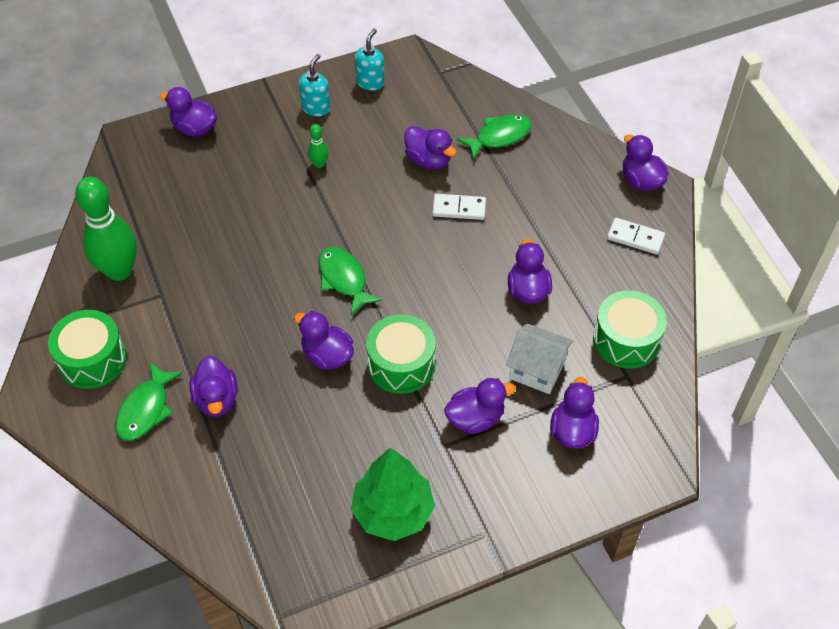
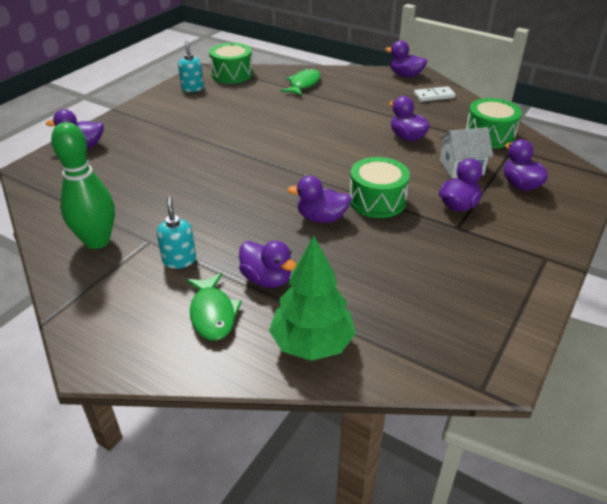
camera: 35 degrees left, 15 degrees down
green drum [48,310,127,389] -> green drum moved to [209,43,253,83]
turquoise soap dispenser [299,54,330,116] -> turquoise soap dispenser moved to [157,197,196,269]
green bowling pin [308,124,329,168] -> none
green fish [319,247,382,315] -> none
green tree [351,447,435,541] -> green tree moved to [269,236,356,361]
purple duck [404,126,457,169] -> none
white domino [432,194,486,220] -> none

